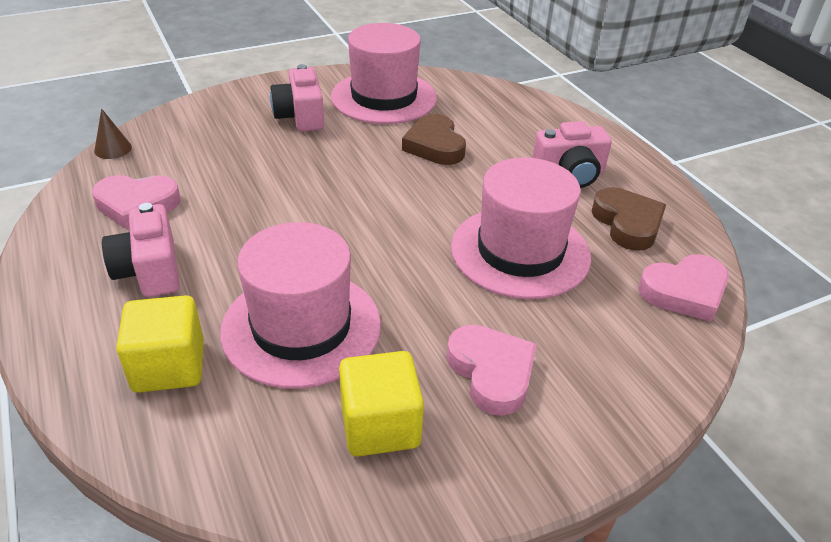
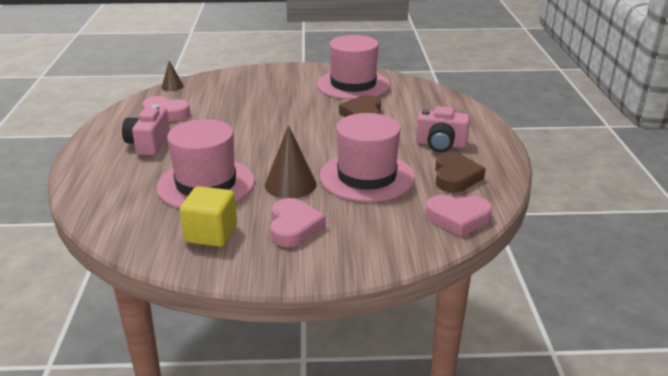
camera: 25 degrees right, 10 degrees down
yellow cube [116,295,204,393] -> none
pink camera [270,64,324,132] -> none
none -> brown cone [265,125,317,198]

